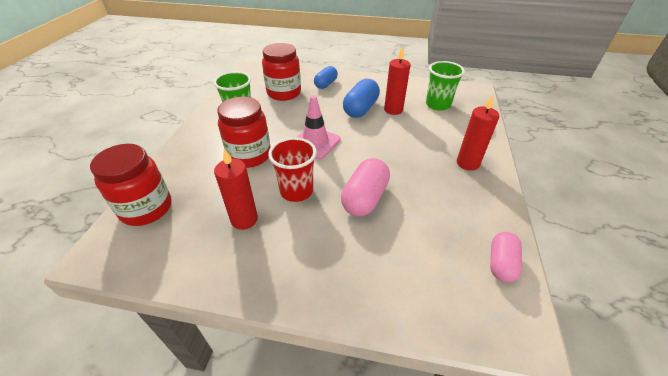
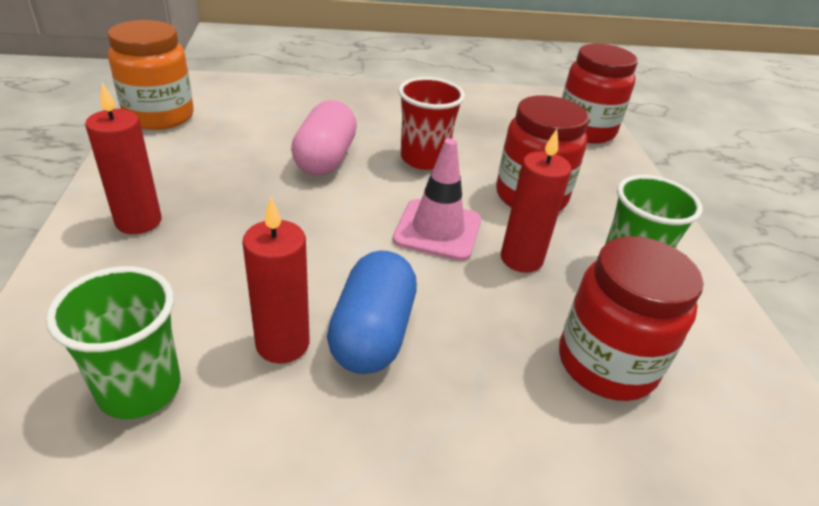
camera: 160 degrees right, 5 degrees down
red candle [214,149,258,230] -> red candle moved to [501,129,572,273]
blue capsule [314,66,338,89] -> none
pink capsule [490,232,522,283] -> orange jar [108,20,194,130]

